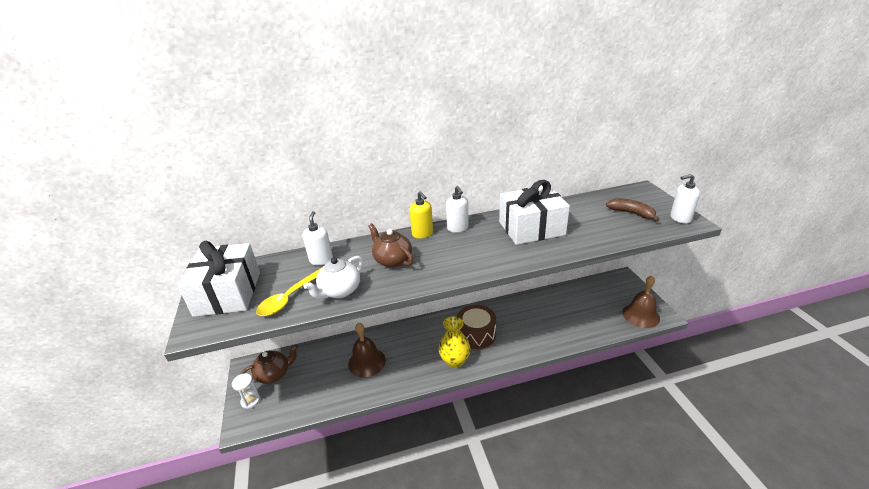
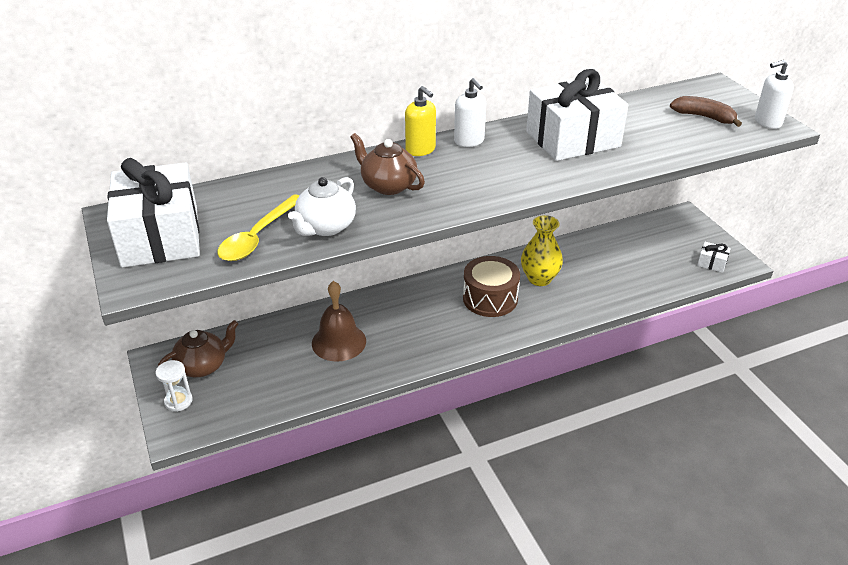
camera: 10 degrees left, 5 degrees up
white soap dispenser [302,211,333,265] -> none
yellow vase [439,316,470,368] -> yellow vase moved to [521,215,563,286]
brown bell [622,276,660,328] -> white gift [697,242,731,273]

